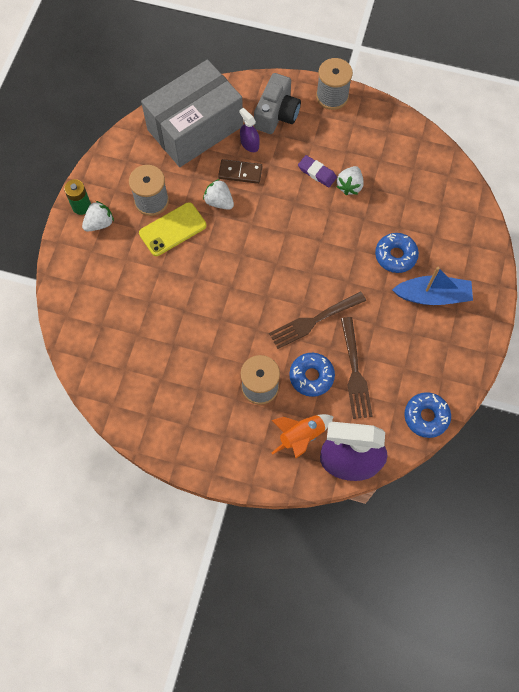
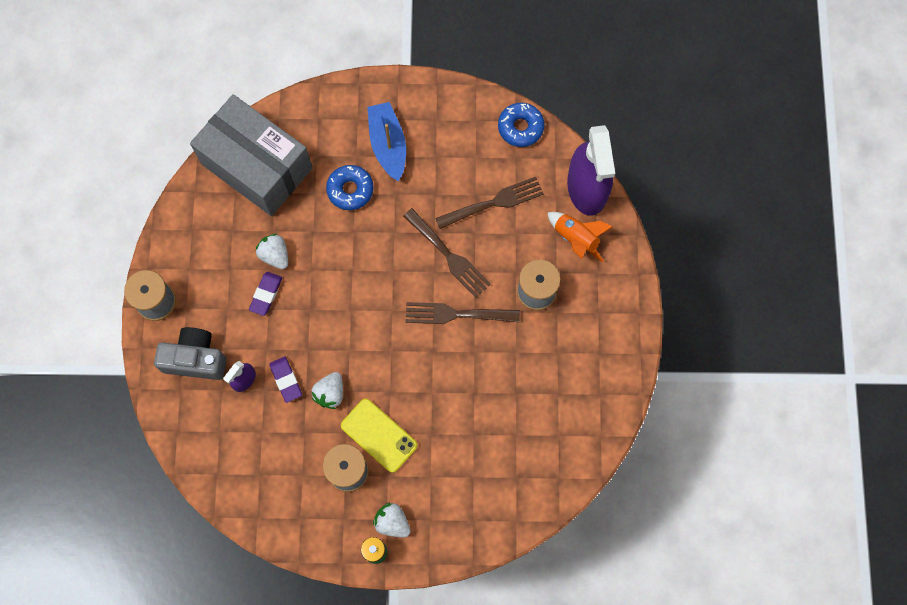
camera: 105 degrees left, 5 degrees up
grey box [141,59,243,167] -> grey box moved to [190,94,312,216]
brown domino [218,159,262,184] -> purple eraser [269,357,302,403]
blue donut [289,353,335,397] -> none
white strawberry [337,166,364,195] -> white strawberry turned 135 degrees counterclockwise [256,234,288,269]
none -> brown fork [406,302,520,324]

